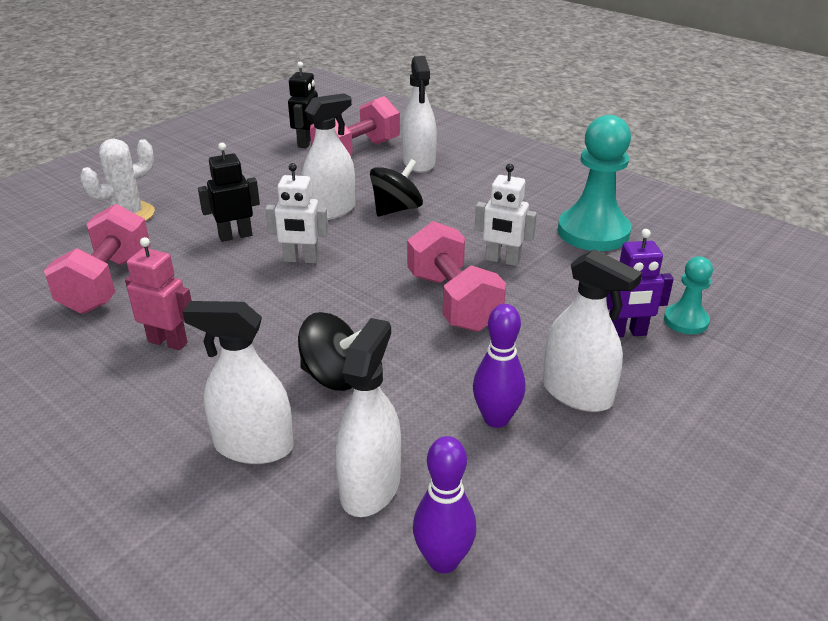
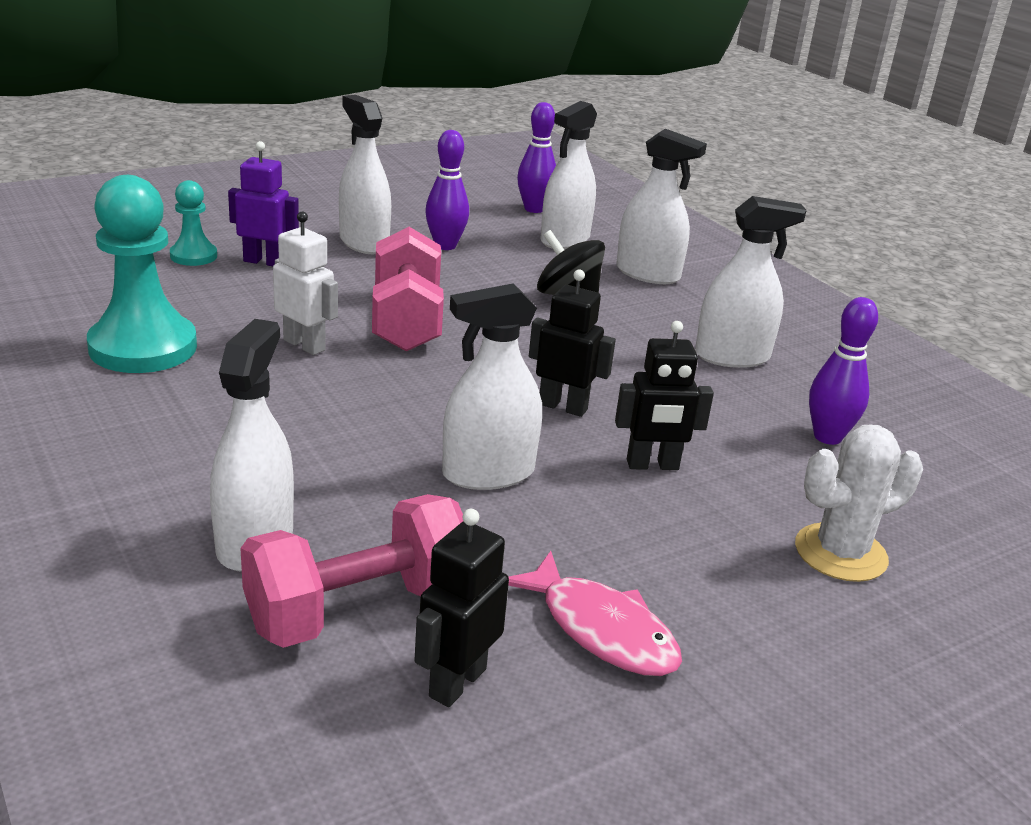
camera: 165 degrees left, 5 degrees down
pink dumbbell [44,204,150,314] -> purple bowling pin [809,297,878,445]
pink robot [125,237,192,350] -> white spray bottle [695,196,807,368]
white robot [265,163,328,263] -> black robot [529,269,616,417]
black spinning top [370,159,423,217] -> none
none -> pink fish [508,551,682,676]

